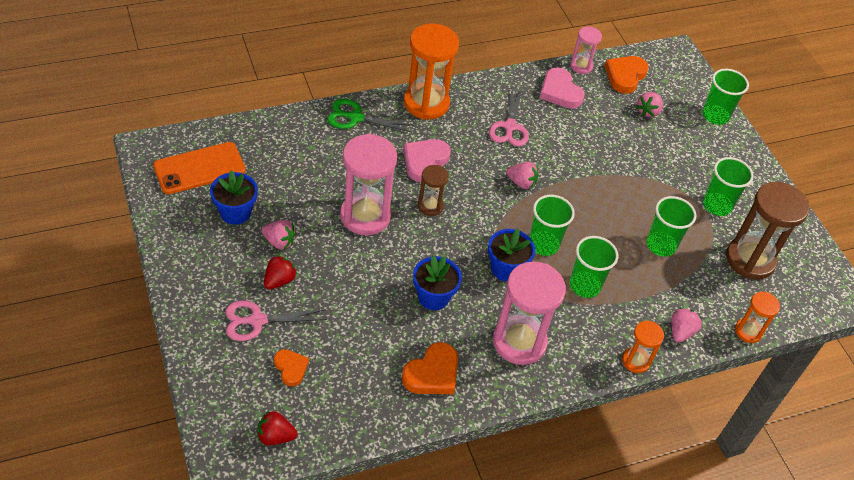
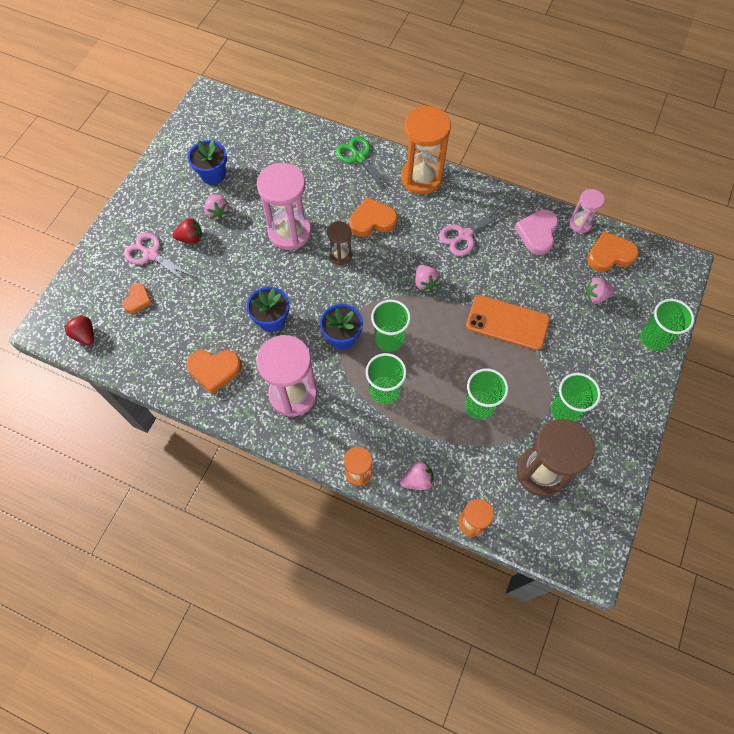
camera: 50 degrees right, 15 degrees up
orange phone [153,142,246,194] -> orange phone moved to [466,295,550,350]
pink heart [404,139,451,182] -> orange heart [349,197,398,237]

